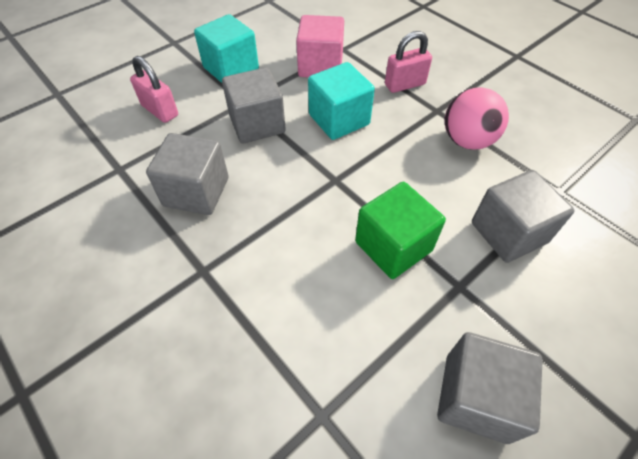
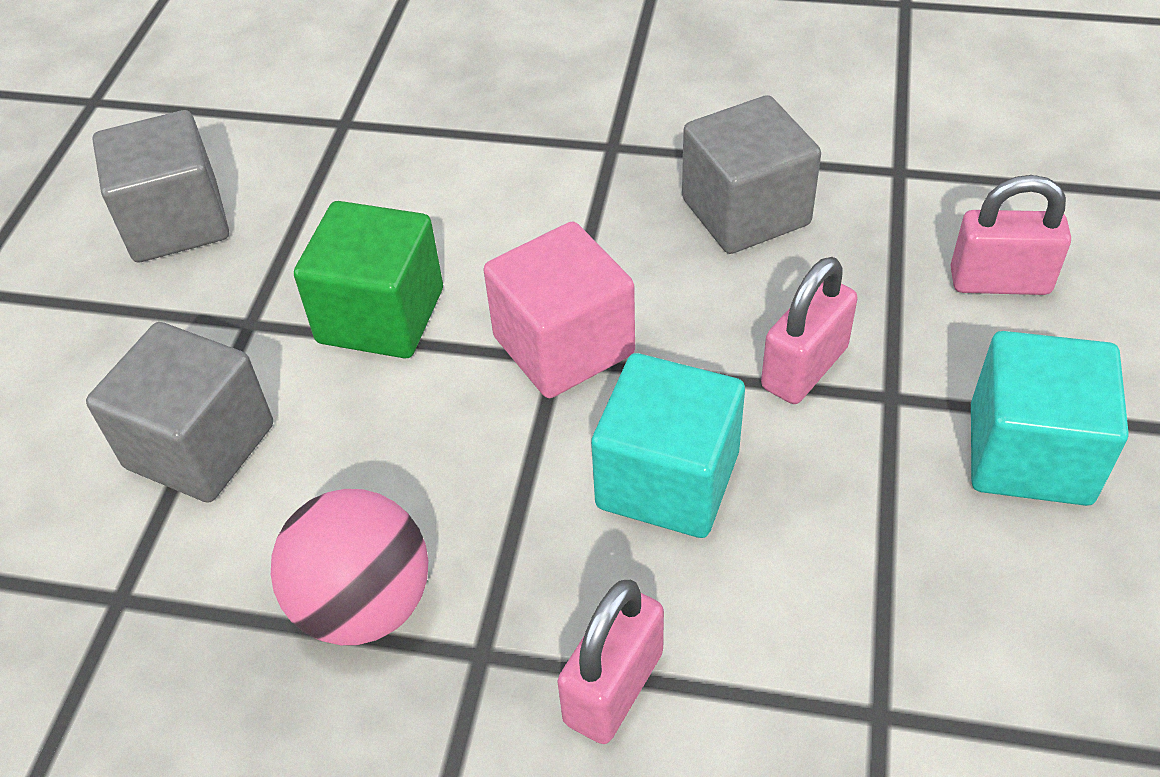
camera: 145 degrees right, 5 degrees down
grey cube [222,67,286,144] -> pink padlock [761,257,858,404]
pink cube [296,15,344,77] -> pink cube moved to [484,221,635,398]

